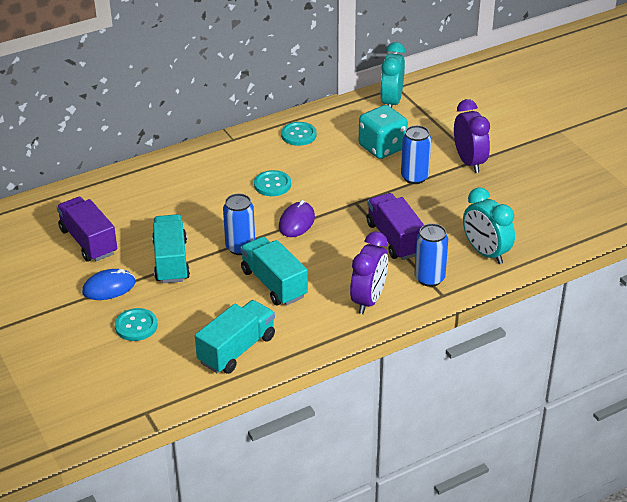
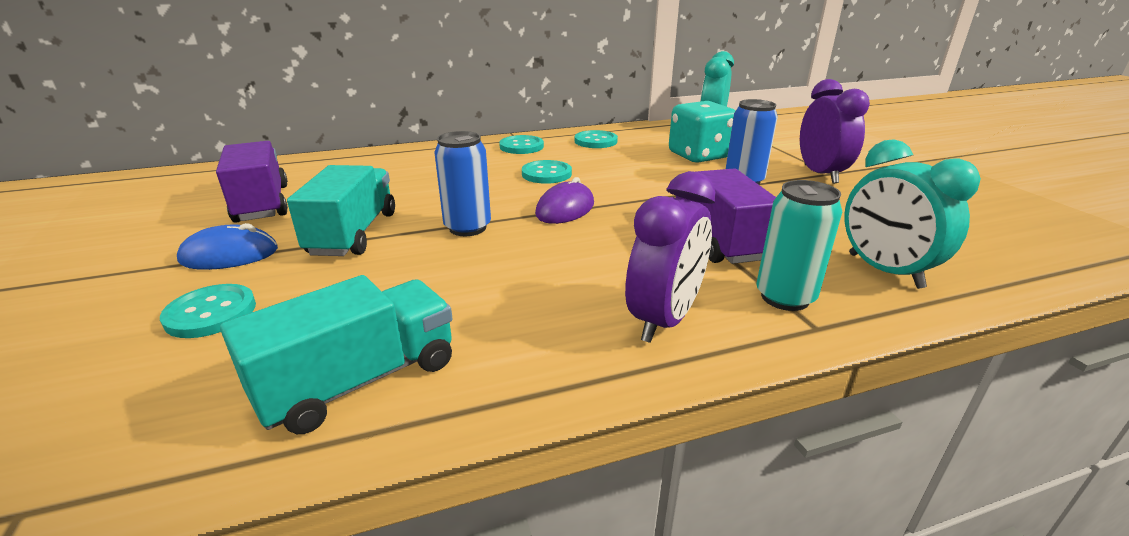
camera: 10 degrees right, 10 degrees down
turquoise truck [240,237,308,306] -> none
blue can [415,223,448,287] -> turquoise can [757,180,842,311]
none -> turquoise button [499,135,544,154]

